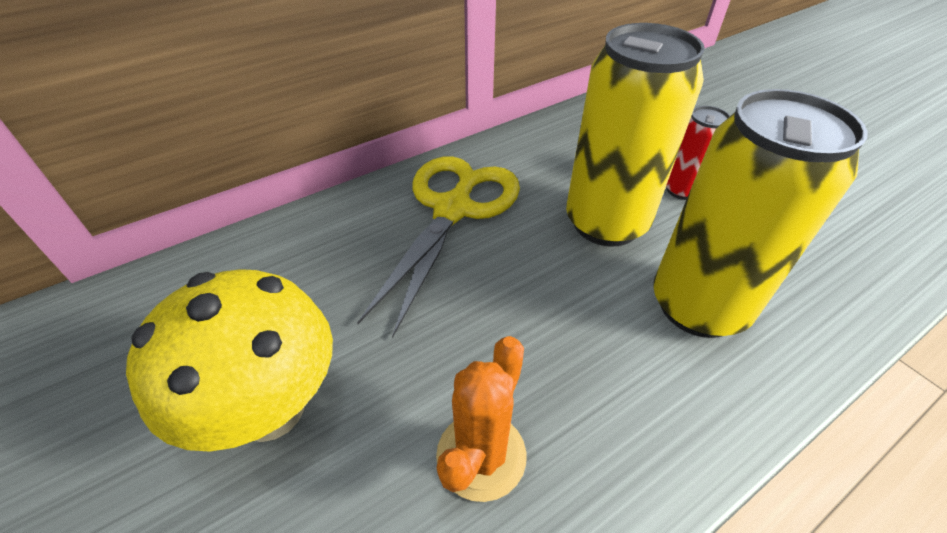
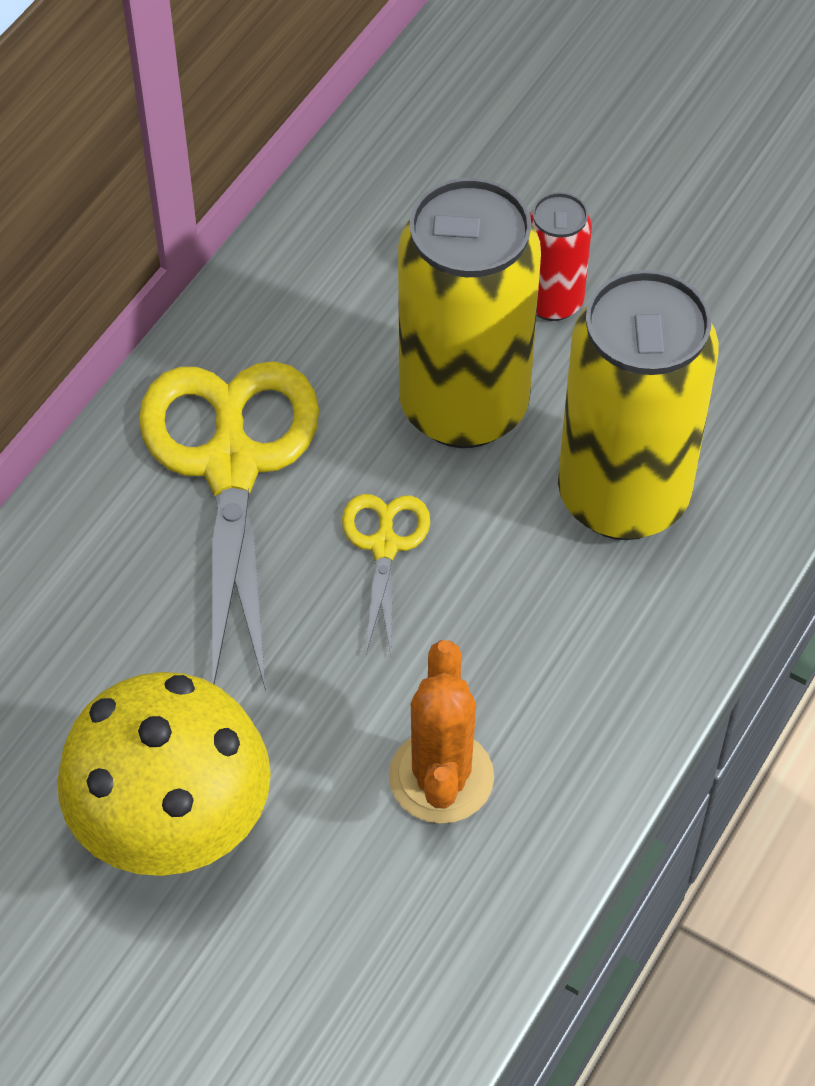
camera: 25 degrees left, 10 degrees up
none -> yellow scissors [342,494,430,655]

